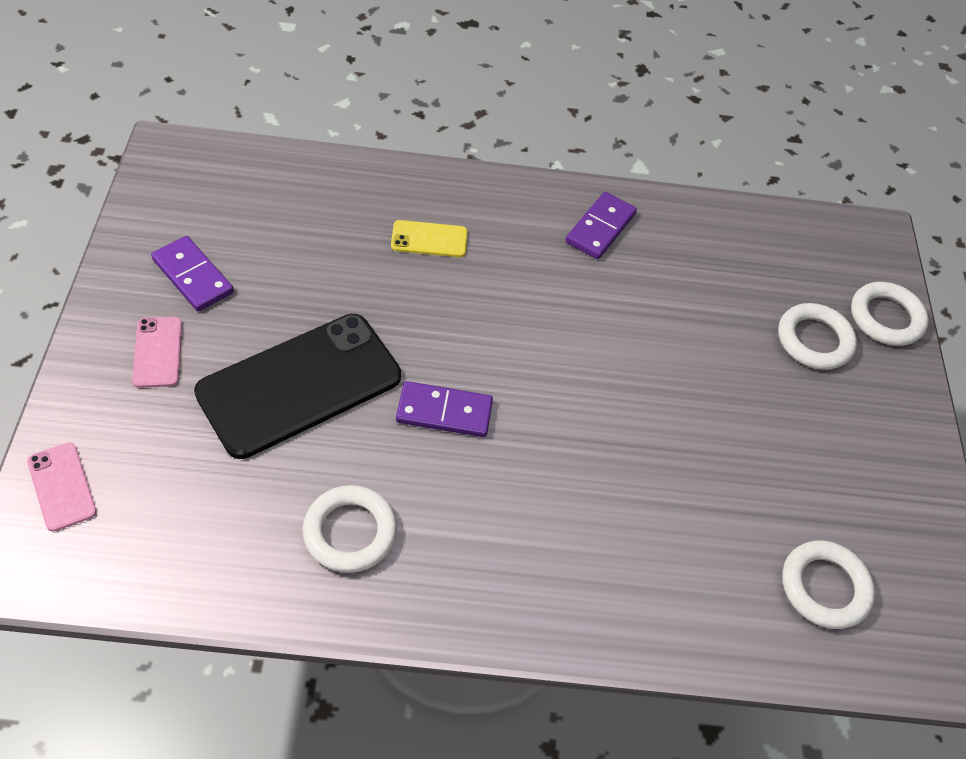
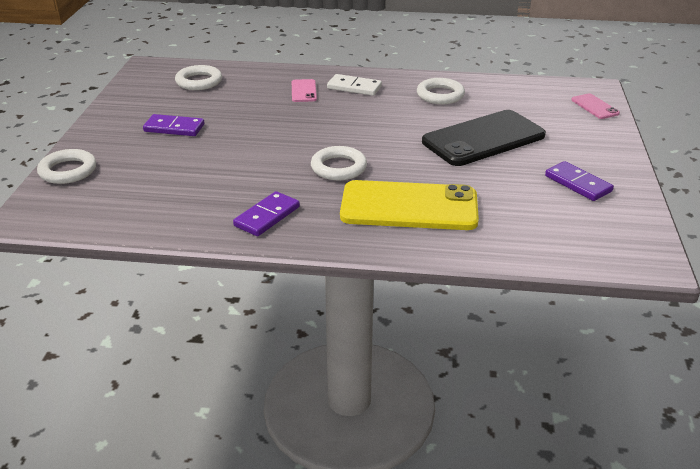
camera: 170 degrees left, 20 degrees down
pink phone [132,317,182,388] -> pink phone moved to [292,79,317,102]
yellow phone [391,220,468,257] -> yellow phone [340,180,479,230], size x2.26
purple domino [396,381,493,437] -> purple domino moved to [143,114,204,136]
white ring [778,303,857,370] -> white ring moved to [311,146,367,180]
none -> white domino [327,74,382,96]

